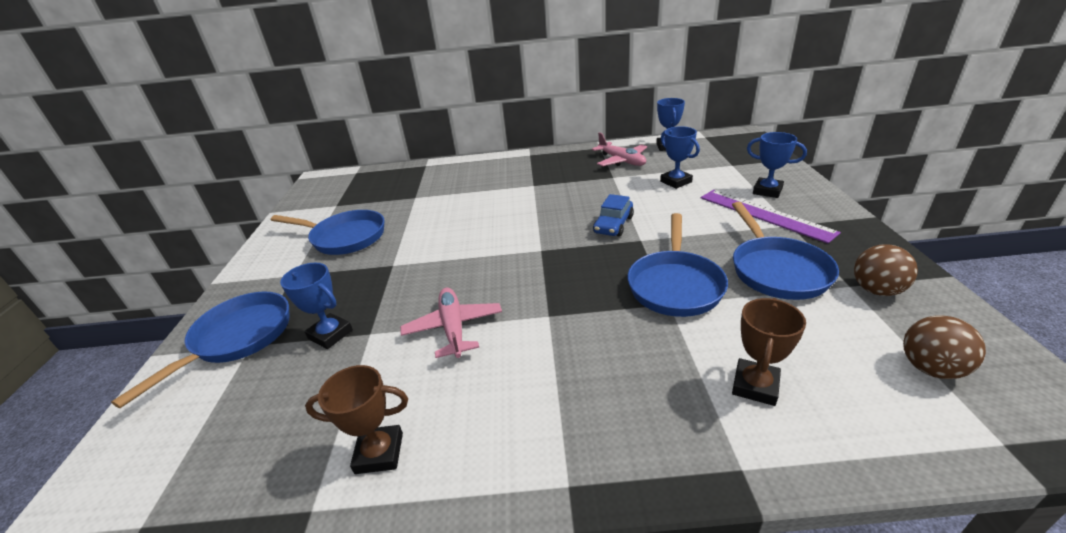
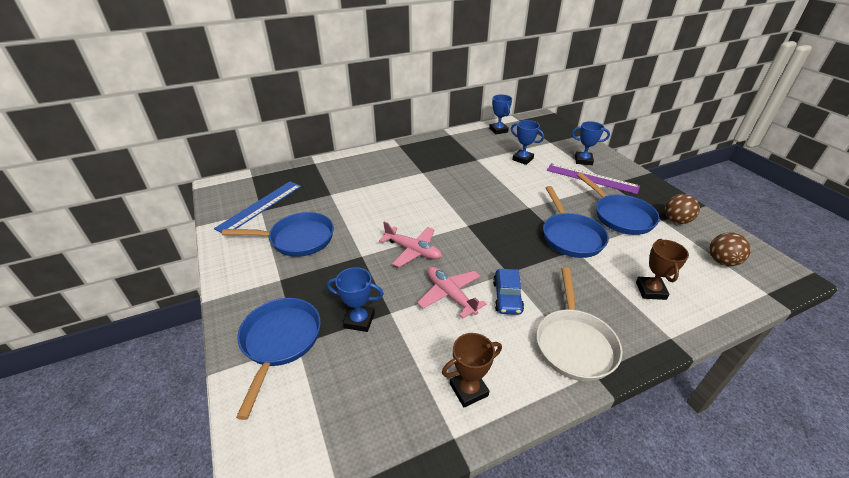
camera: 25 degrees left, 5 degrees up
pink plane [592,132,647,166] -> pink plane moved to [379,222,442,267]
blue car [593,194,634,237] -> blue car moved to [493,269,524,315]
none -> blue ruler [214,181,301,233]
none -> white pan [536,267,622,381]

